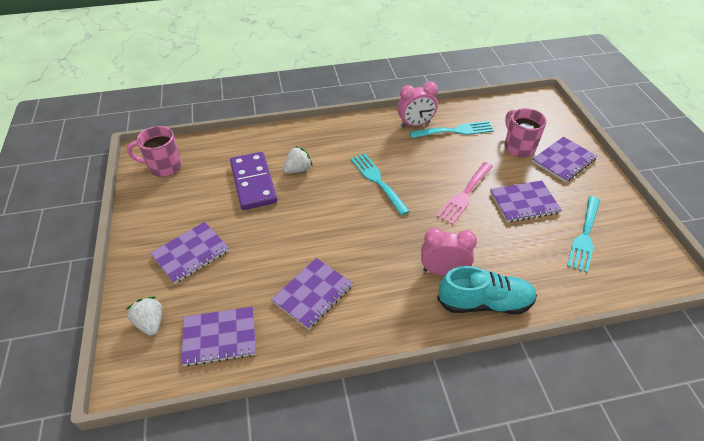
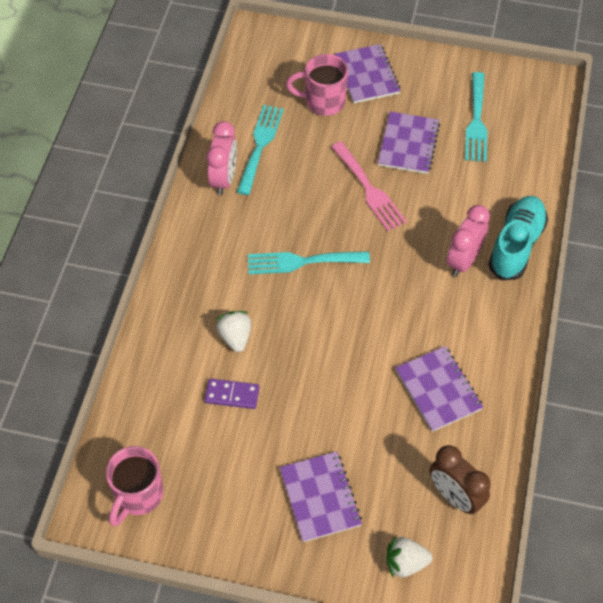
camera: 65 degrees left, 10 degrees up
purple notebook [181,307,256,367] -> brown clock [430,445,491,514]
purple domino [230,152,277,210] -> purple domino [204,378,260,409], size x0.52
turquoise fork [567,196,600,273] -> turquoise fork turned 45 degrees clockwise [465,72,487,162]

